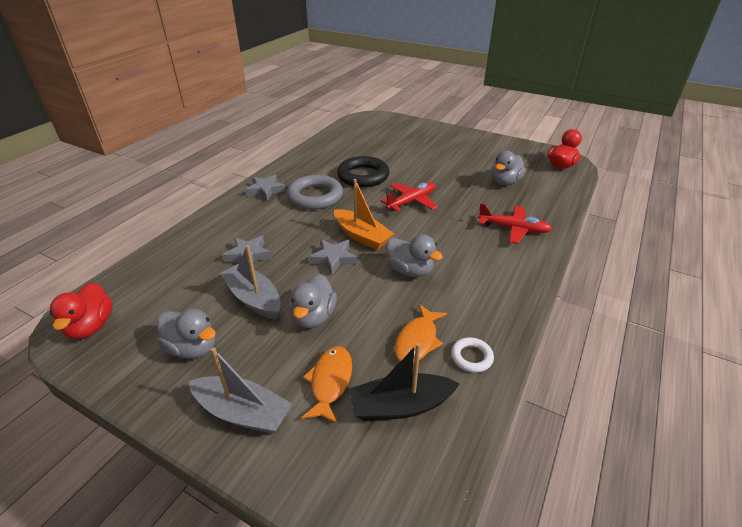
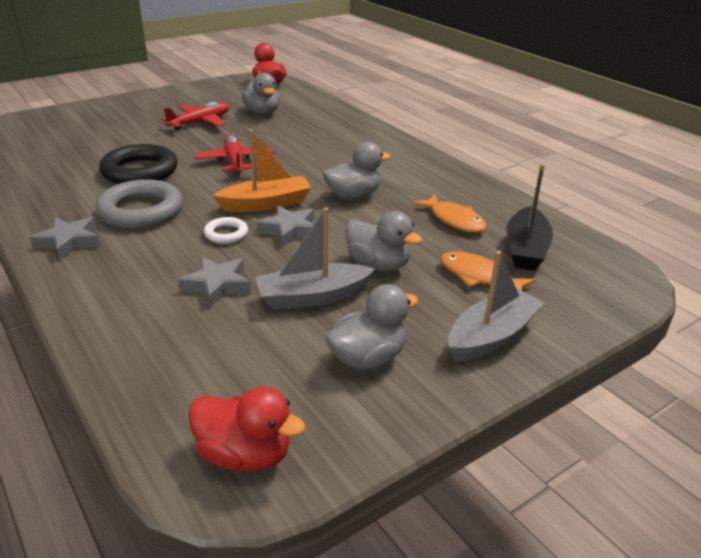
camera: 65 degrees left, 5 degrees down
white ring [451,337,494,373] -> white ring moved to [204,217,248,244]
red plane [478,203,552,244] -> red plane moved to [161,101,229,130]

